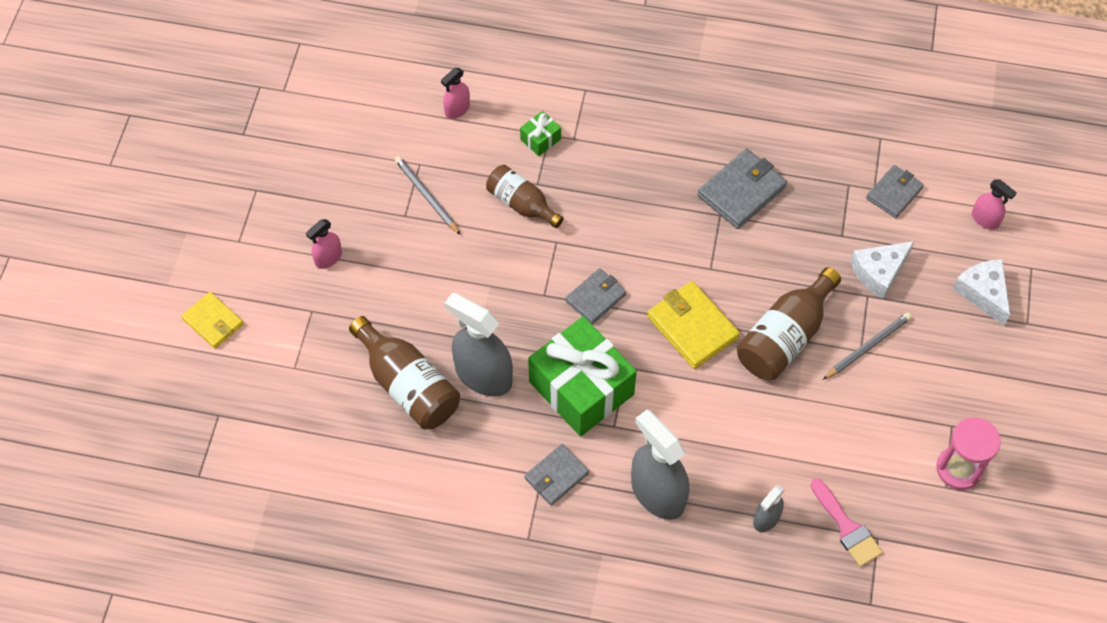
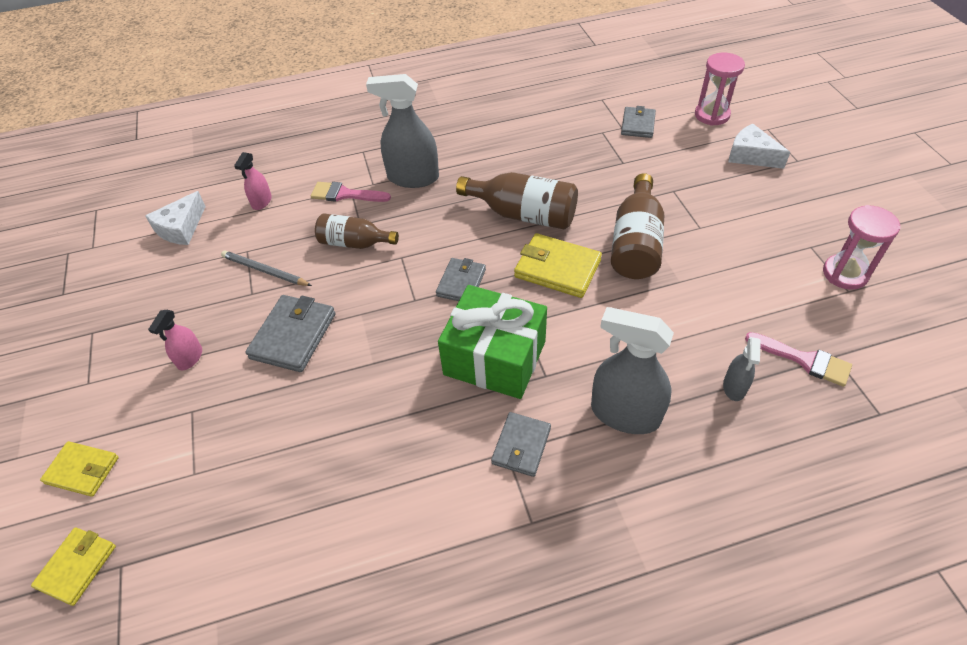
camera: 25 degrees left, 10 degrees down
brown bottle [349,316,460,429] -> brown bottle moved to [456,172,578,229]
grey spray bottle [444,292,513,396] -> grey spray bottle moved to [366,74,439,188]
green gift [520,111,561,156] -> pink brush [311,182,391,202]
grey wallet [697,149,787,229] -> grey wallet moved to [246,295,336,372]
grey pencil [823,312,912,380] -> none
white cheese [850,241,914,299] -> white cheese moved to [145,191,206,245]
pink spray bottle [972,179,1017,230] -> pink hourglass [695,53,745,126]
none -> yellow wallet [31,527,116,606]

